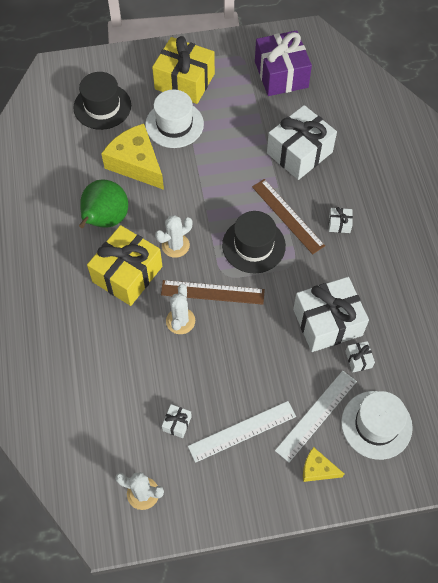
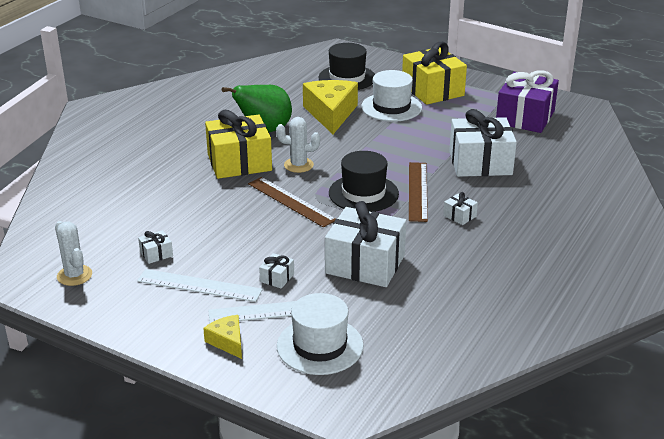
camera: 40 degrees right, 30 degrees down
white cactus [166,284,195,334] -> none
white gift [345,341,375,373] -> white gift moved to [259,253,294,289]

